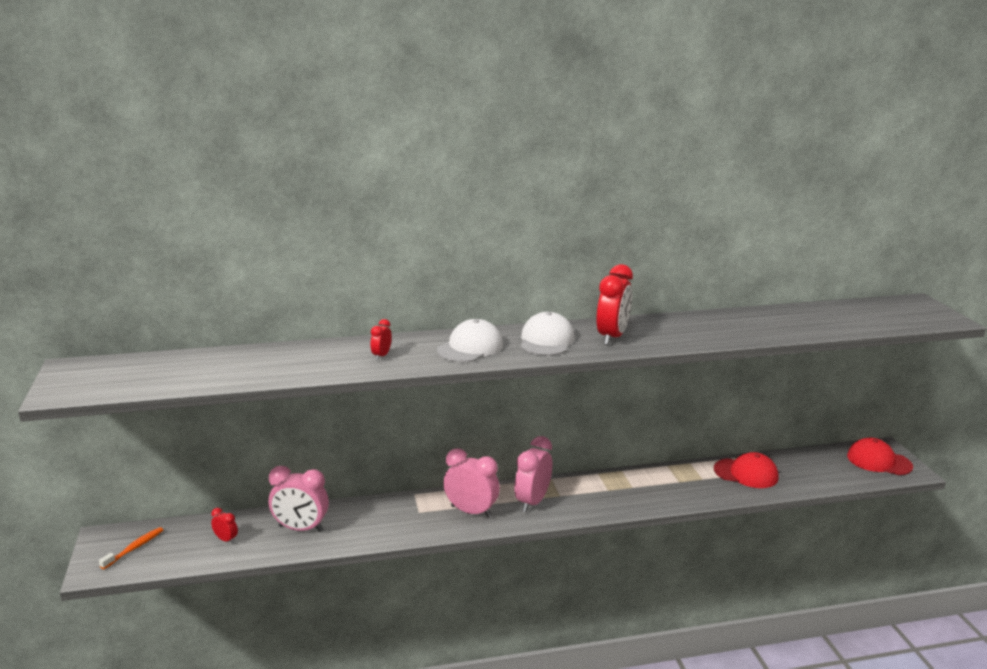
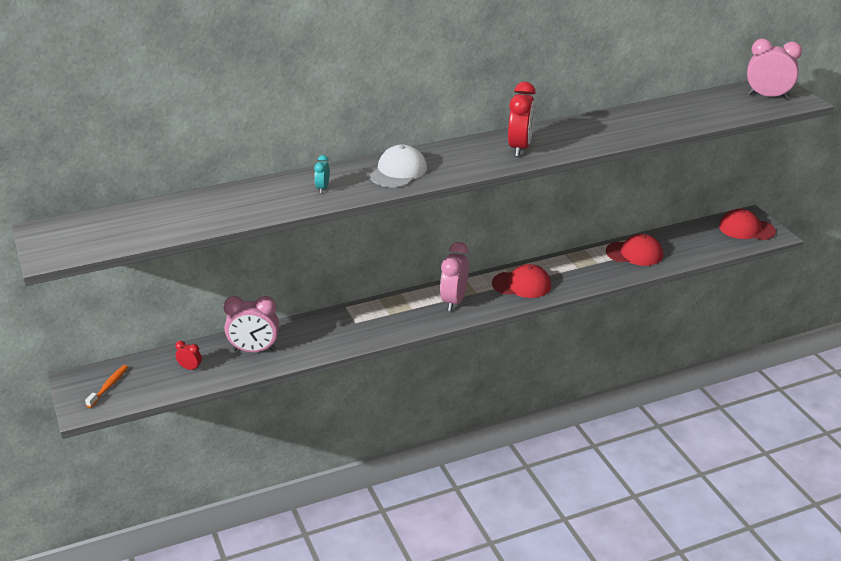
camera: 10 degrees left, 10 degrees up
red clock [370,319,392,360] -> turquoise clock [314,155,330,193]
pink clock [443,448,500,518] -> pink clock moved to [747,39,802,99]
white cap [520,312,574,356] -> none
none -> red cap [492,264,551,298]

